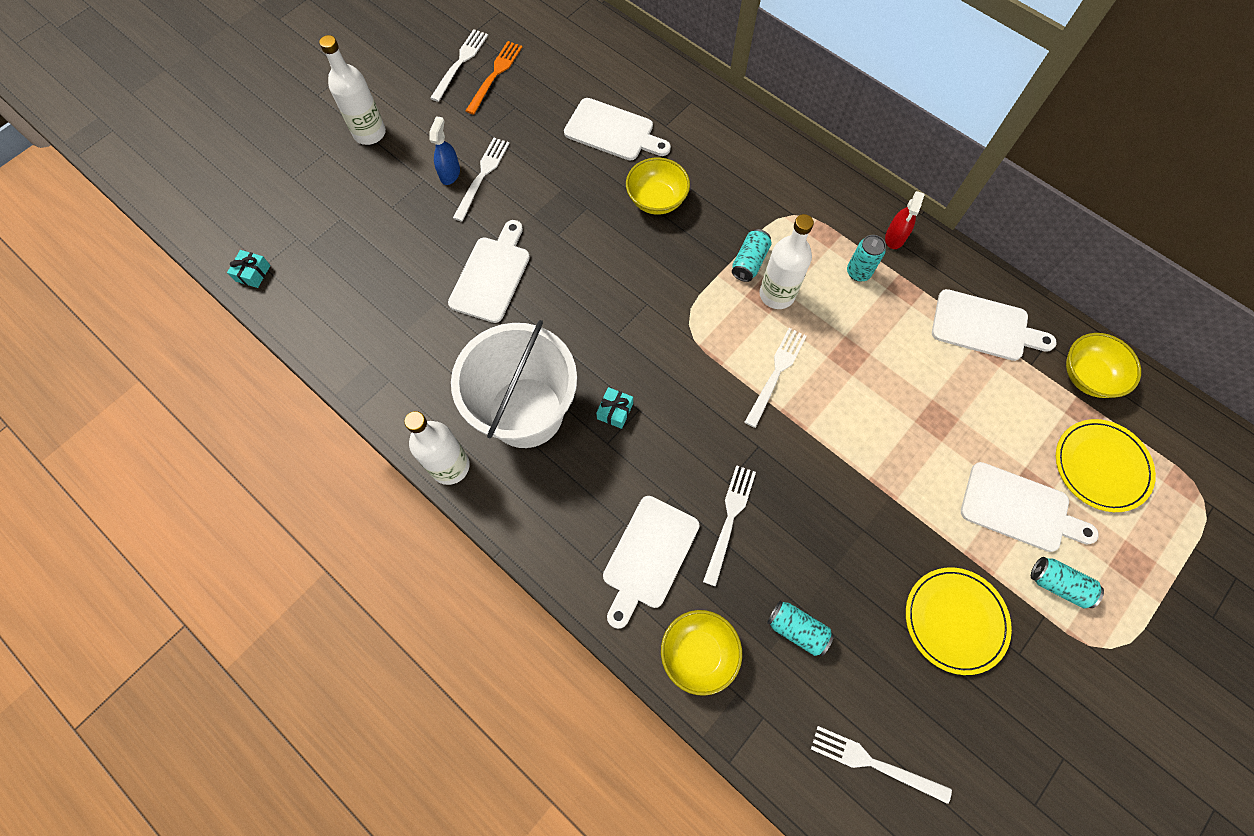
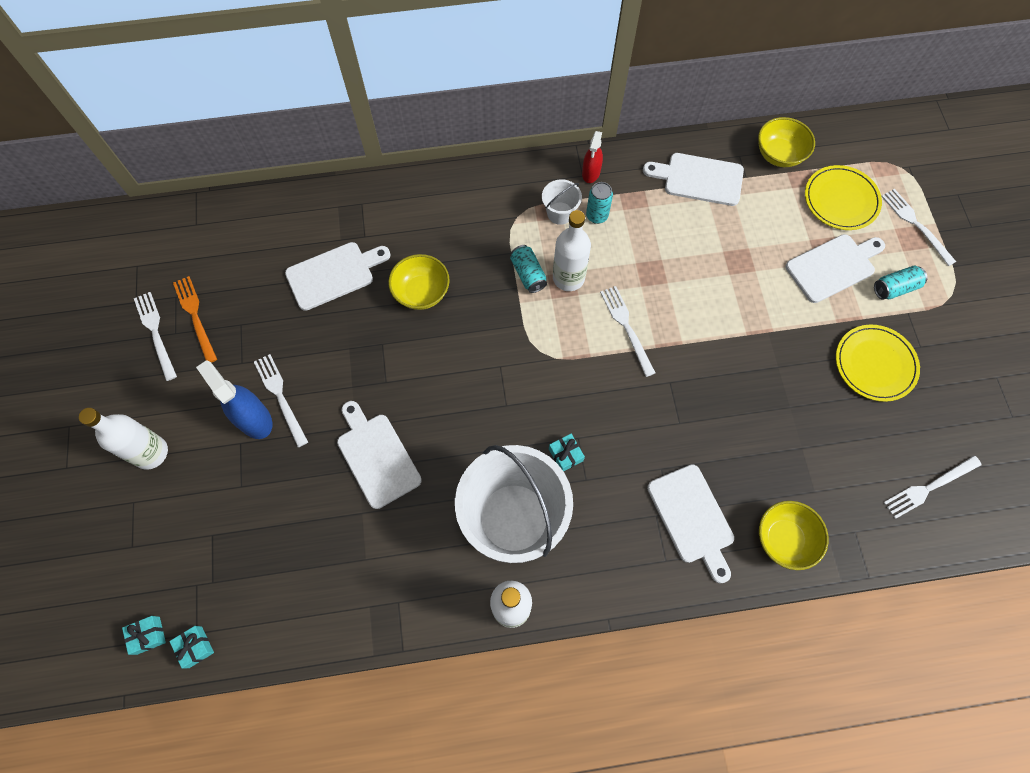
camera: 50 degrees left, 0 degrees up
blue spray bottle [429,116,460,185] -> blue spray bottle [196,360,272,439], size x1.59
white fork [703,465,756,587] -> white fork moved to [881,189,956,266]
turquoise can [767,600,834,656] -> none
red spray bottle [885,191,925,249] -> red spray bottle turned 45 degrees clockwise [582,131,603,183]
white cutting board [932,289,1057,361] -> white cutting board turned 135 degrees counterclockwise [643,153,744,206]
none -> turquoise gift [122,616,166,655]
none -> white bucket [542,179,582,225]

